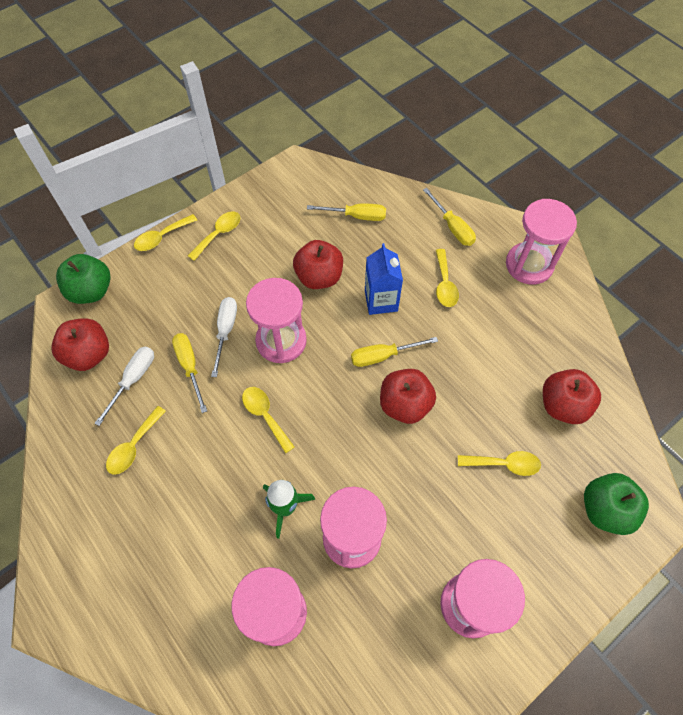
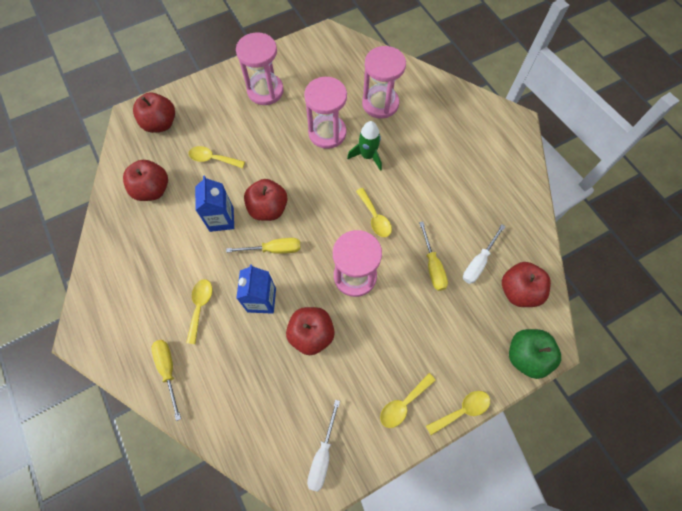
camera: 170 degrees left, 5 degrees up
yellow spoon [106,406,166,475] -> none
white screwdriver [211,297,237,377] -> white screwdriver moved to [307,400,340,492]
yellow screwdriver [307,203,386,221] -> none
pink hourglass [506,199,577,285] -> none
green apple [584,473,649,535] -> red apple [133,92,175,133]
none -> blue carton [195,176,234,232]

